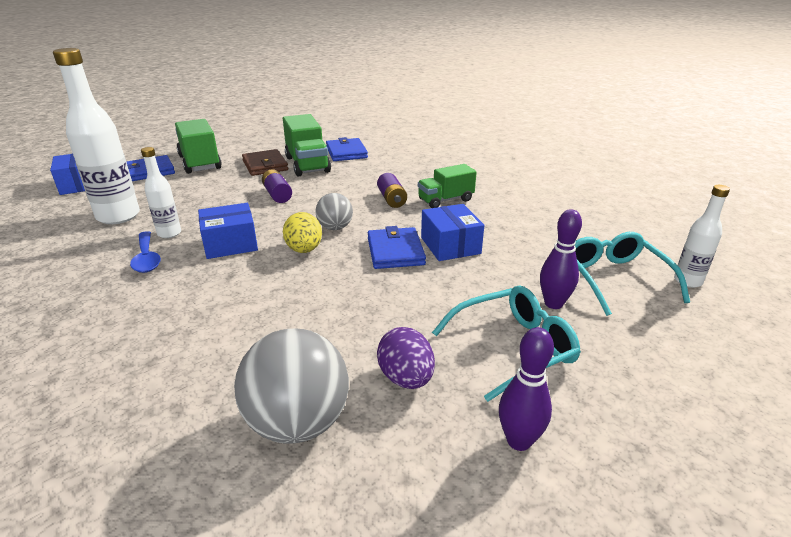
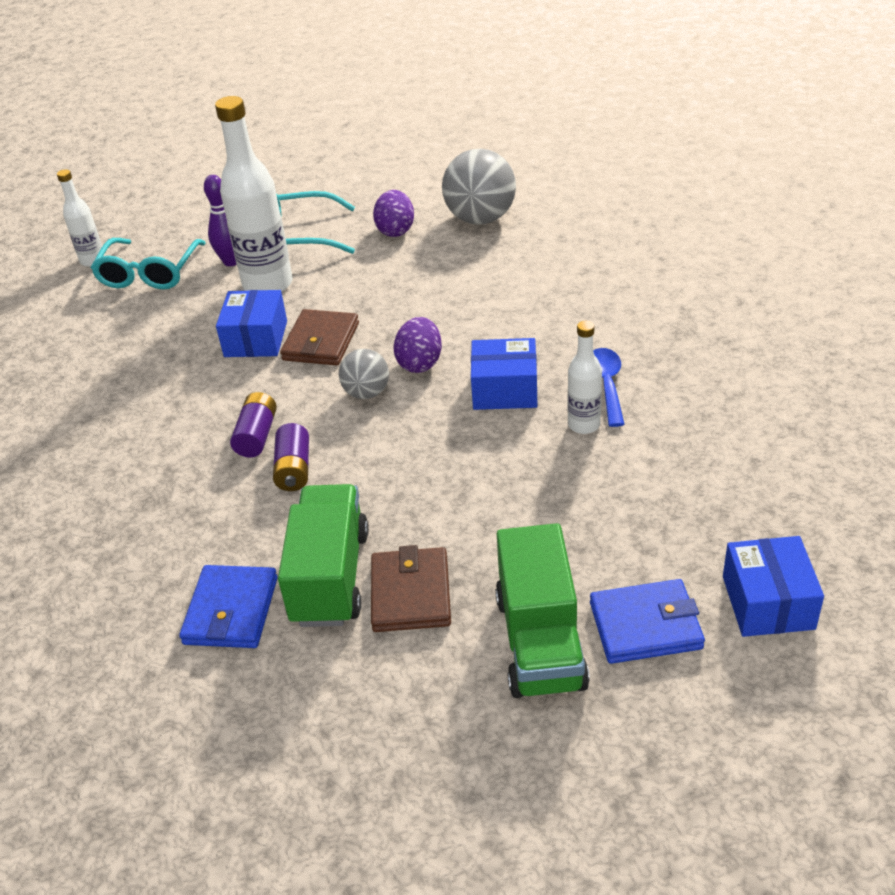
camera: 155 degrees left, 10 degrees up
white bottle [53,48,140,224] -> white bottle moved to [215,96,293,292]
purple battery [262,169,292,203] -> purple battery moved to [273,423,309,491]
yellow egg [283,212,322,253] -> purple egg [393,317,442,373]
blue wallet [368,226,426,269] -> brown wallet [280,309,359,365]
green truck [418,164,477,208] -> none
purple bowling pin [499,327,554,451] -> none

